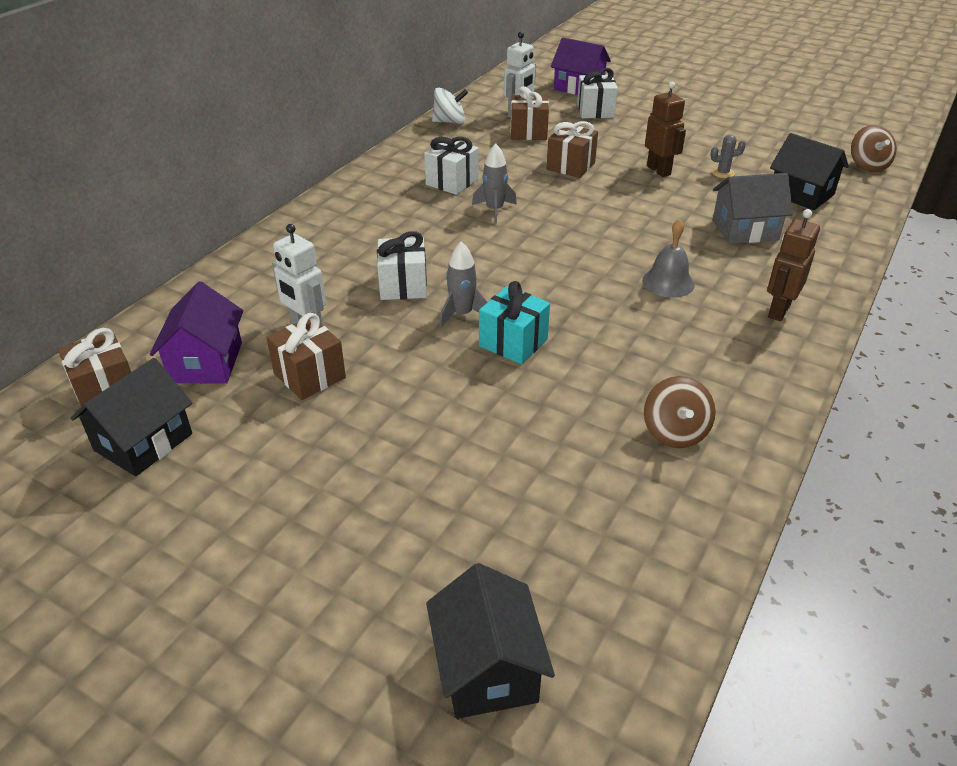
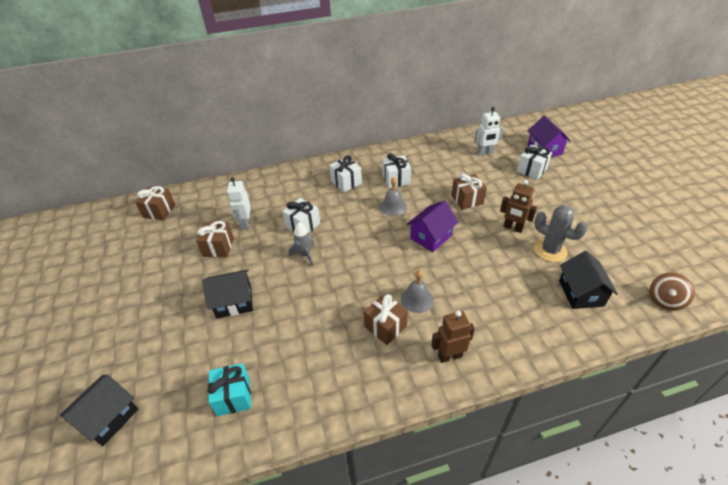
camera: 45 degrees right, 5 degrees up
black house [70,358,192,476] -> black house moved to [202,269,253,318]
purple house [150,282,243,384] -> purple house moved to [407,200,459,252]
white spinning top [432,88,468,124] -> none
grey rocket [472,143,517,224] -> grey bell [380,177,407,216]
turquoise gift [479,281,550,364] -> turquoise gift moved to [208,363,251,416]
brown gift [511,86,549,140] -> brown gift moved to [364,294,408,345]
brown spinning top [644,376,716,448] -> none
brown robot [645,82,686,177] -> brown robot turned 105 degrees clockwise [500,180,537,233]
grey cactus [711,134,746,178] -> grey cactus [534,205,588,262], size x2.03
grey house [713,173,793,244] -> none
none -> white gift [329,155,362,192]

